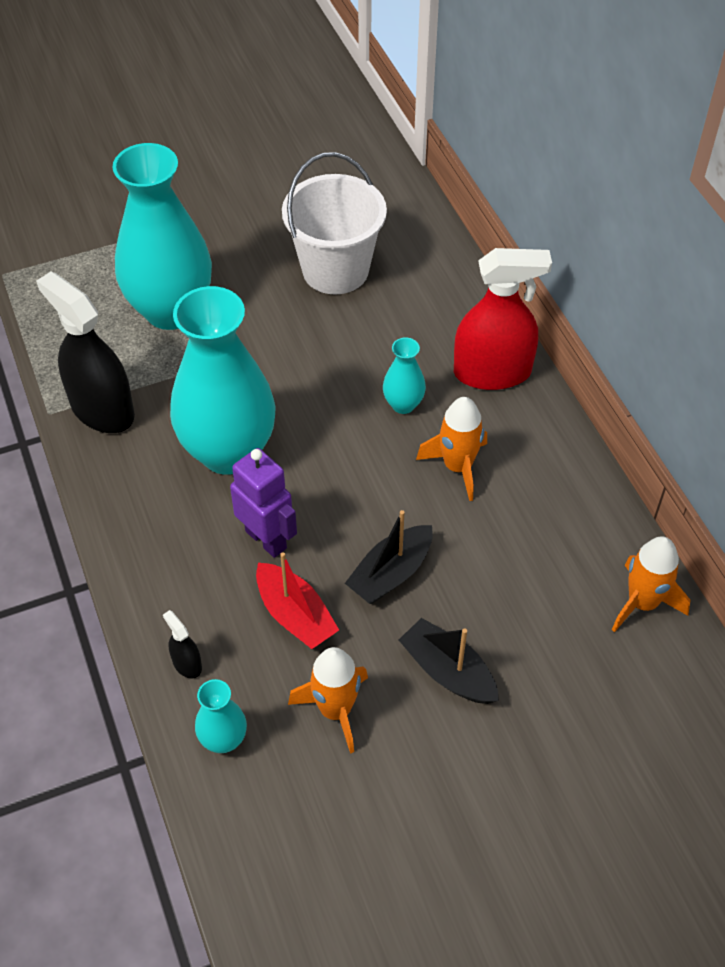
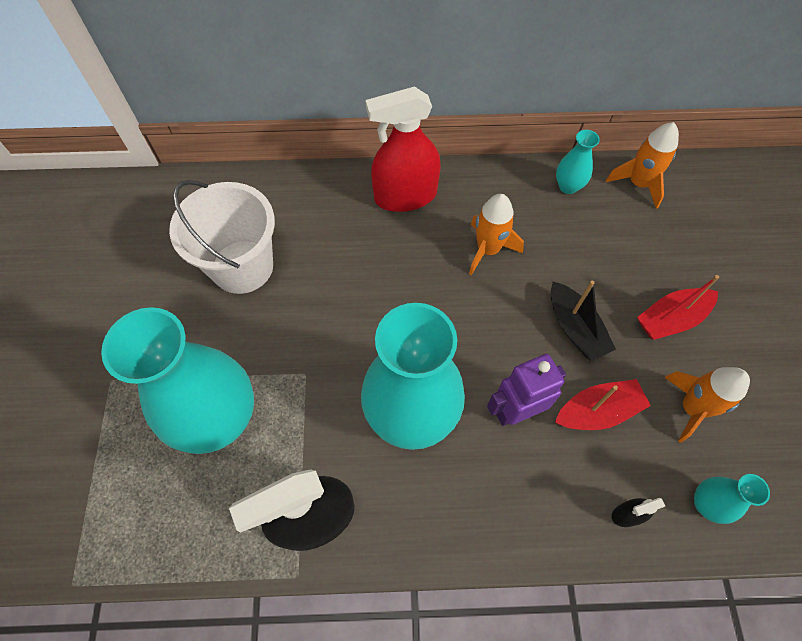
camera: 70 degrees left, 10 degrees up
turquoise vase [383,337,426,414] -> turquoise vase moved to [556,130,600,194]
black boat [399,618,499,704] -> red boat [637,275,719,340]
red spray bottle [454,248,552,390] -> red spray bottle turned 120 degrees counterclockwise [366,86,441,212]

